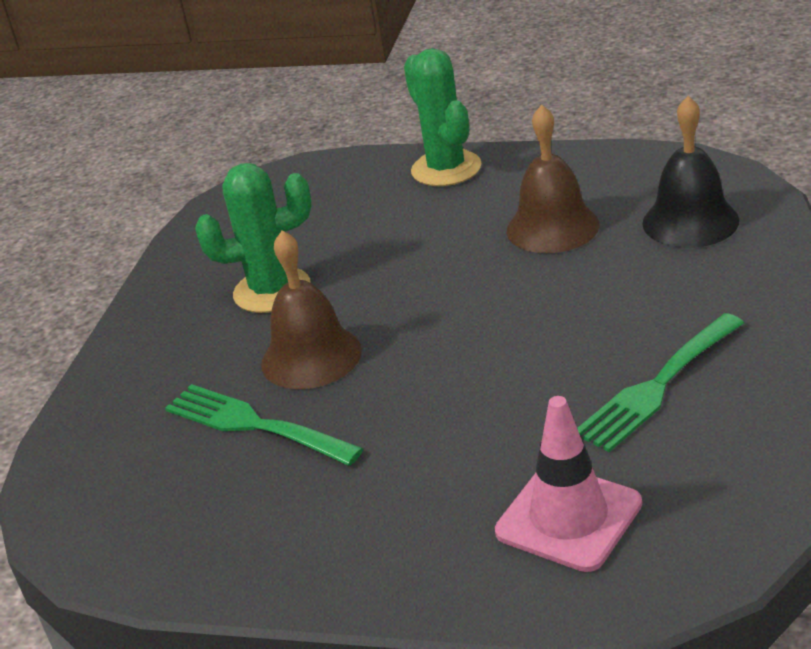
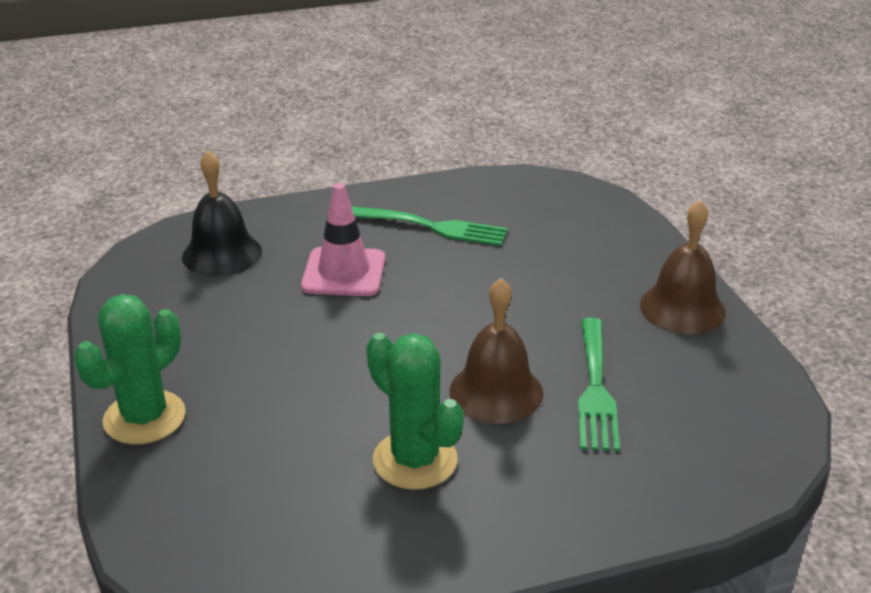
camera: 125 degrees left, 0 degrees up
pink traffic cone [495,396,642,572] -> pink traffic cone moved to [301,183,385,296]
brown bell [507,105,600,253] -> brown bell moved to [640,200,726,334]

